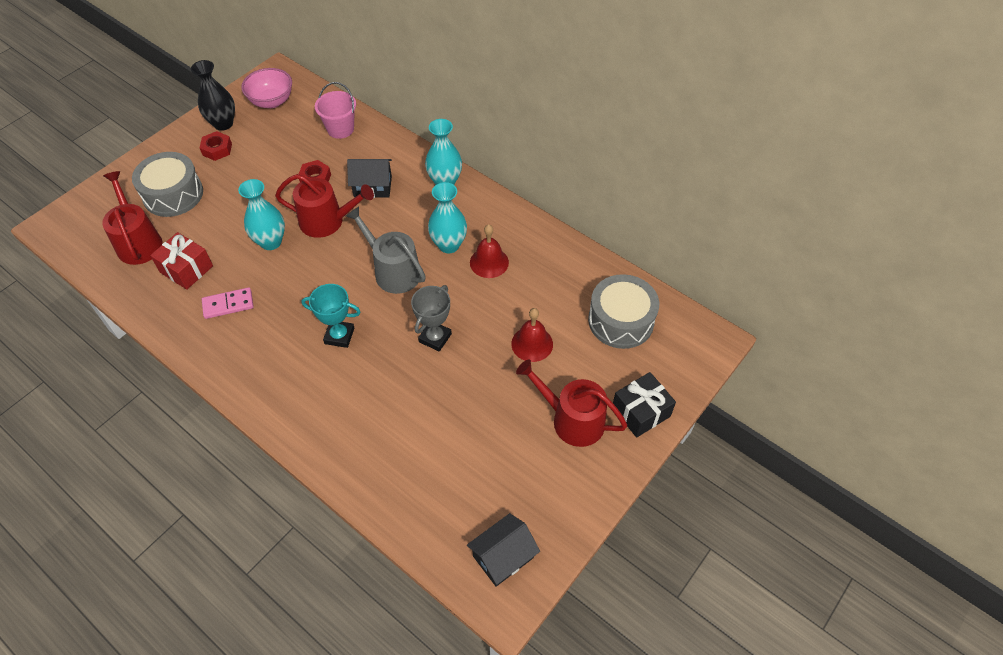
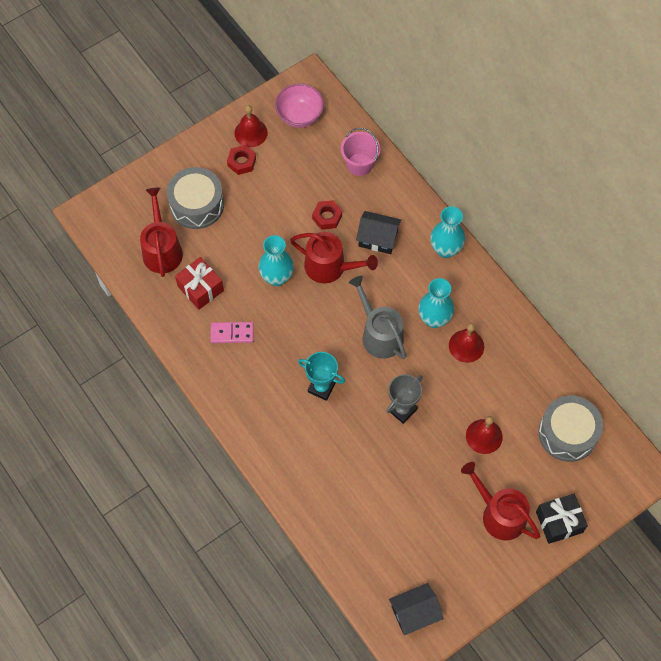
camera: 15 degrees right, 10 degrees up
black vase [191,60,235,131] -> red bell [234,105,268,147]

